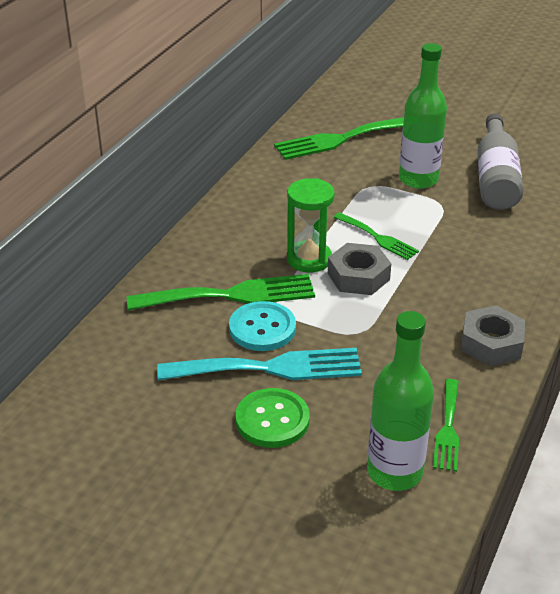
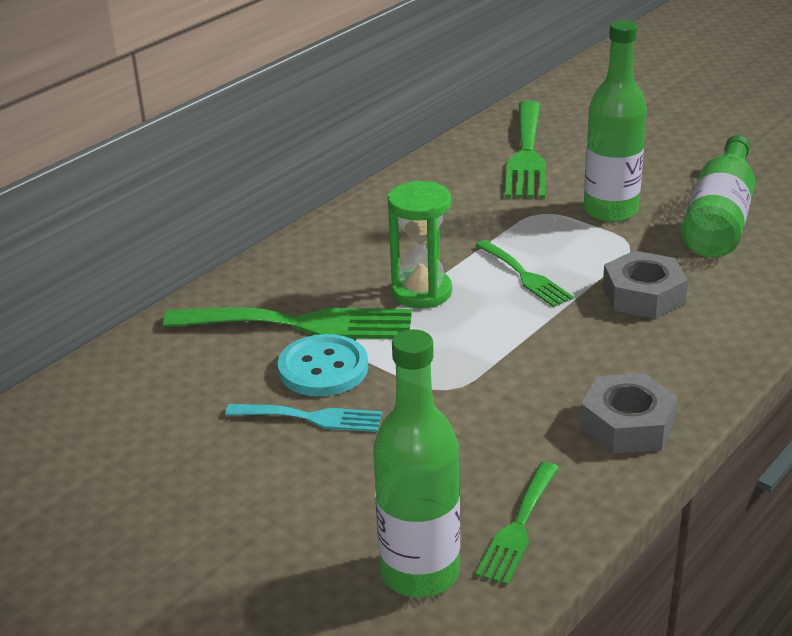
camera: 15 degrees right, 5 degrees down
turquoise fork [157,348,362,380] -> turquoise fork [225,404,382,432], size x0.57
green button [235,388,310,448] -> none
green fork [274,117,404,160] -> green fork turned 75 degrees counterclockwise [505,100,546,199]
grey nut [328,243,391,295] -> grey nut moved to [603,251,688,319]
grey bottle [477,113,523,210] -> green bottle [681,135,755,258]

